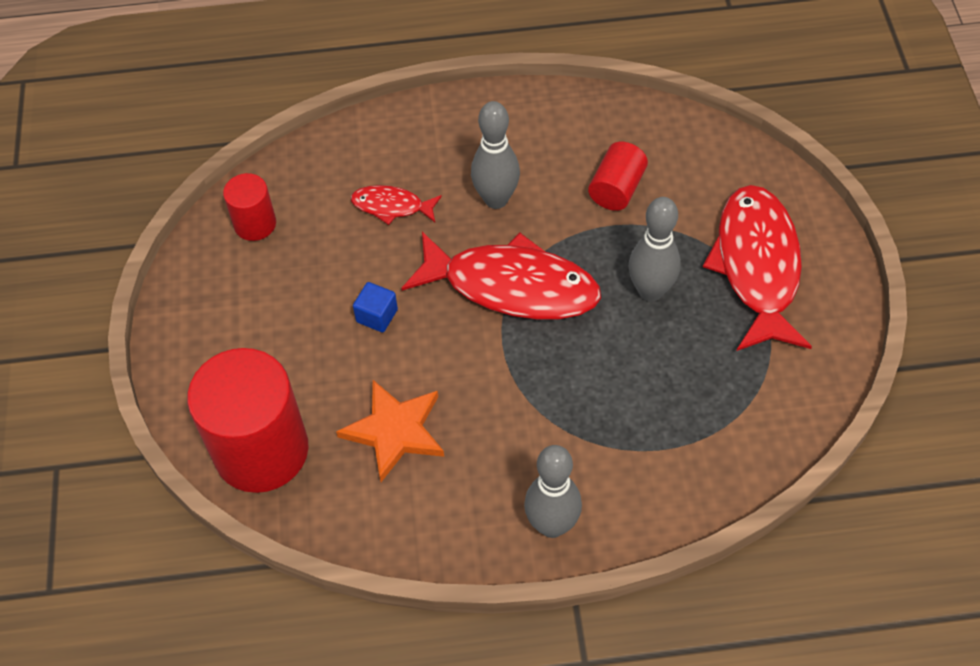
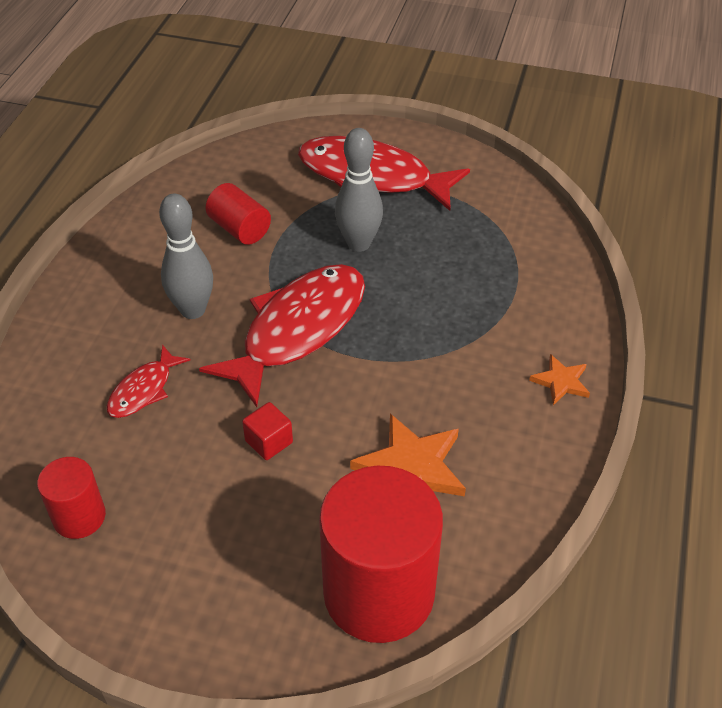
camera: 70 degrees left, 10 degrees down
blue cube [353,282,398,332] -> red cube [242,402,293,460]
grey bowling pin [524,445,582,538] -> orange star [529,354,590,405]

